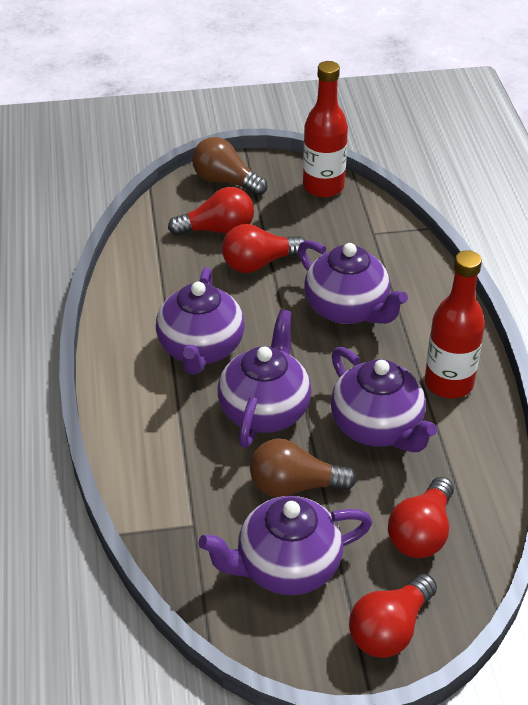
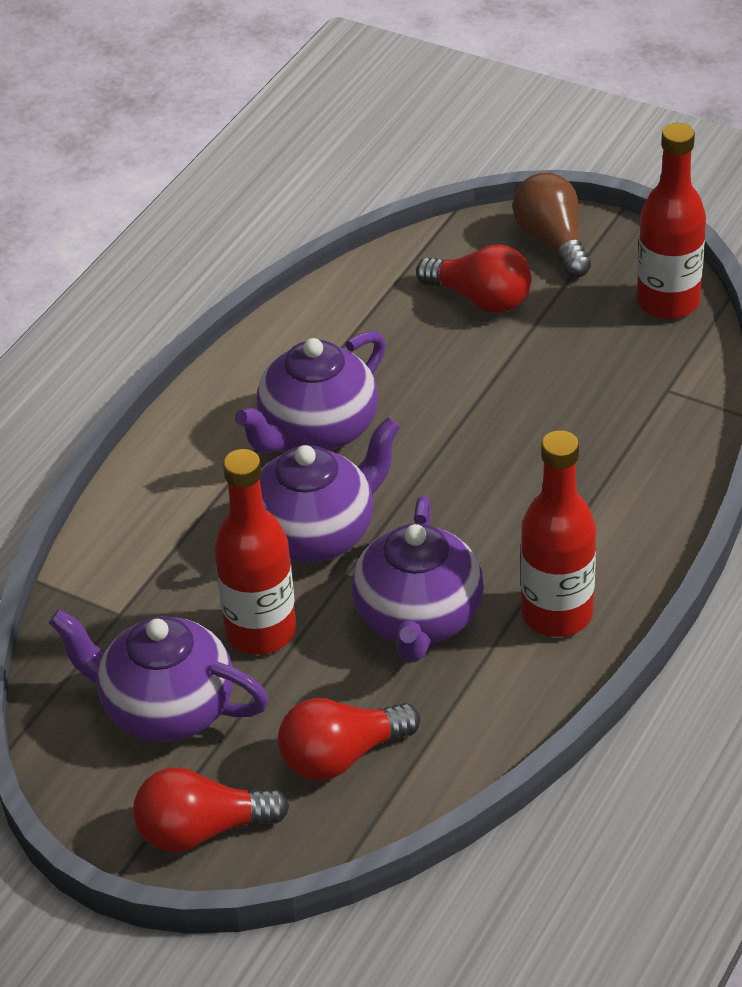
camera: 40 degrees right, 0 degrees up
red light bulb [222,224,307,273] -> none
brown light bulb [250,438,357,497] -> red bottle [214,449,296,654]
purple teapot [298,240,408,324] -> none

